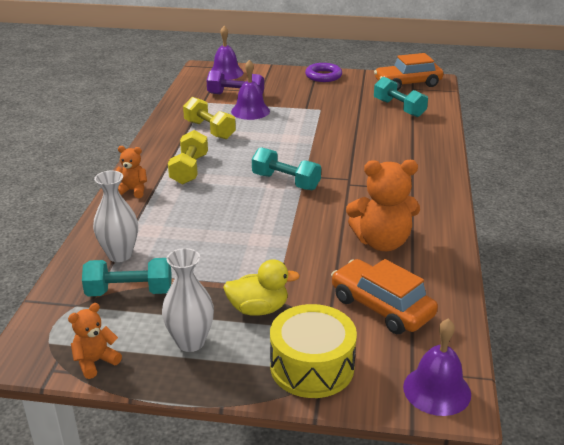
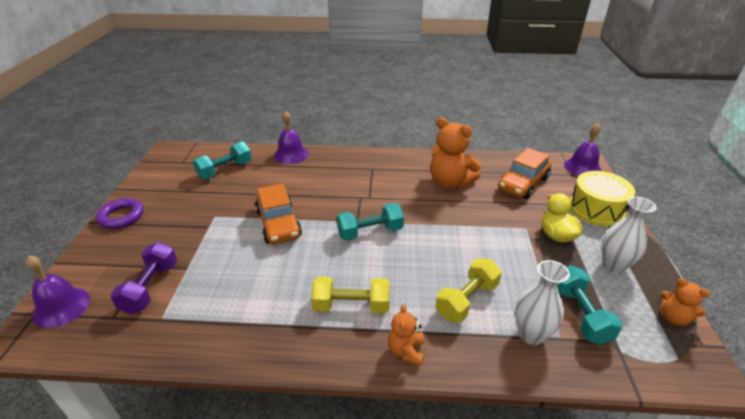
camera: 95 degrees left, 5 degrees up
yellow dumbbell [183,97,236,139] -> yellow dumbbell moved to [436,258,502,323]
purple bell [231,60,270,120] -> purple bell moved to [274,111,308,164]
turquoise dumbbell [252,147,321,190] -> turquoise dumbbell turned 45 degrees clockwise [337,203,404,241]
orange teddy bear [346,160,420,251] -> orange teddy bear turned 135 degrees clockwise [431,117,481,188]
orange car [374,53,444,91] -> orange car moved to [255,183,302,244]

